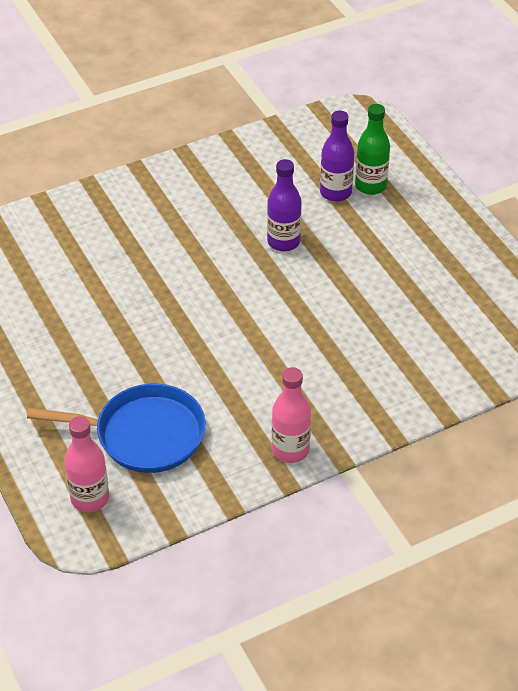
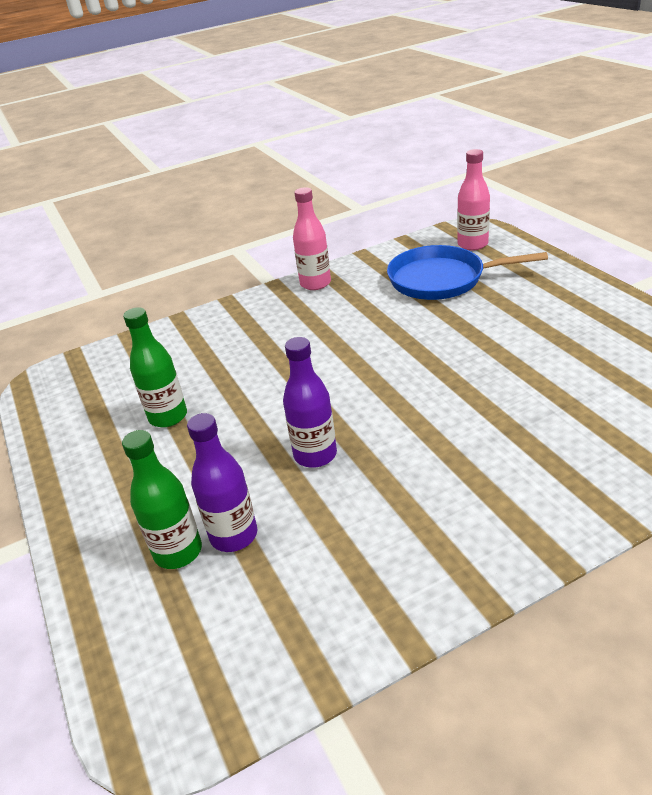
camera: 175 degrees left, 10 degrees down
none -> green bottle [123,307,187,428]

